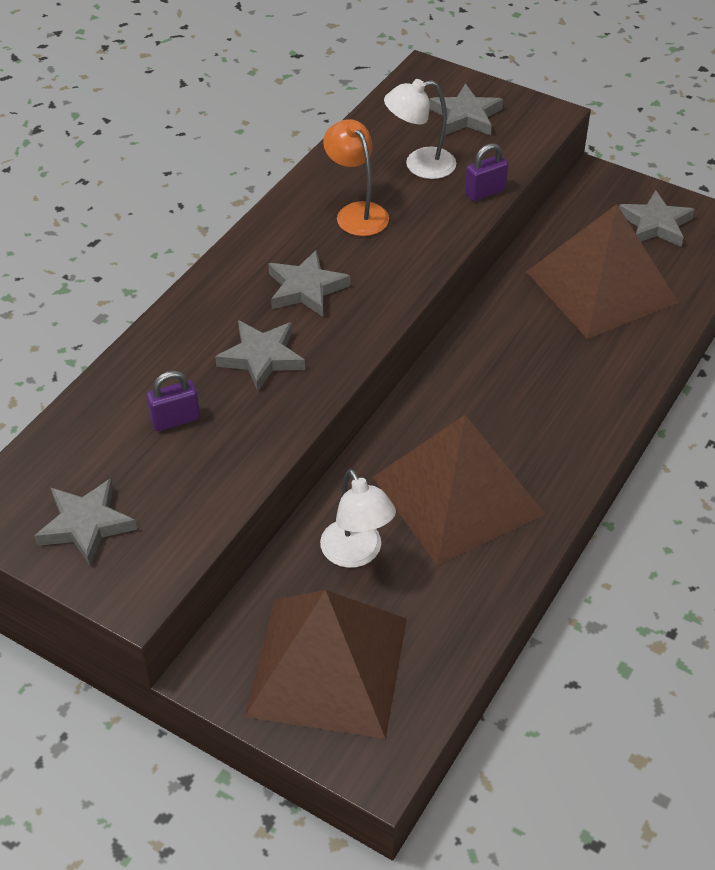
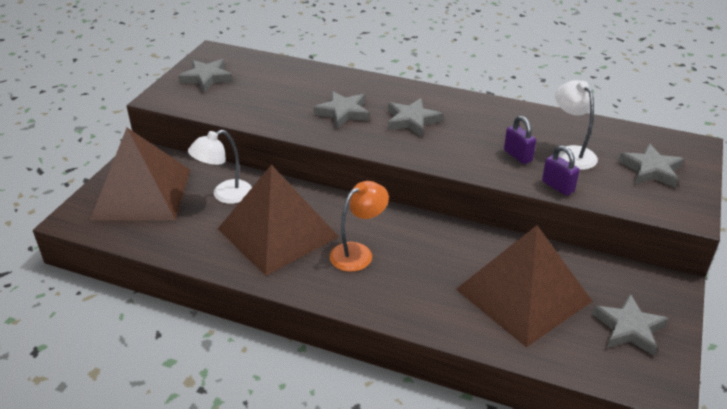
camera: 80 degrees right, 10 degrees down
purple padlock [146,371,200,431] -> purple padlock moved to [504,116,536,164]
orange lamp [323,119,389,236] -> orange lamp moved to [330,181,389,272]

